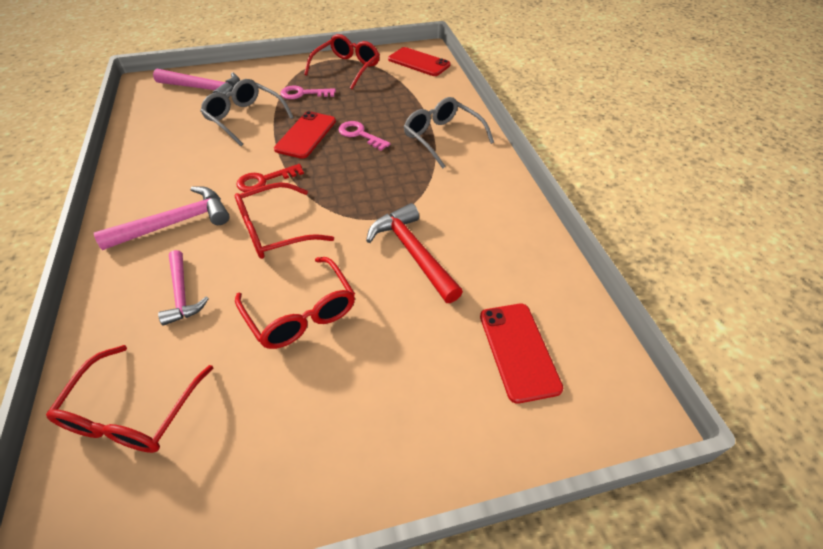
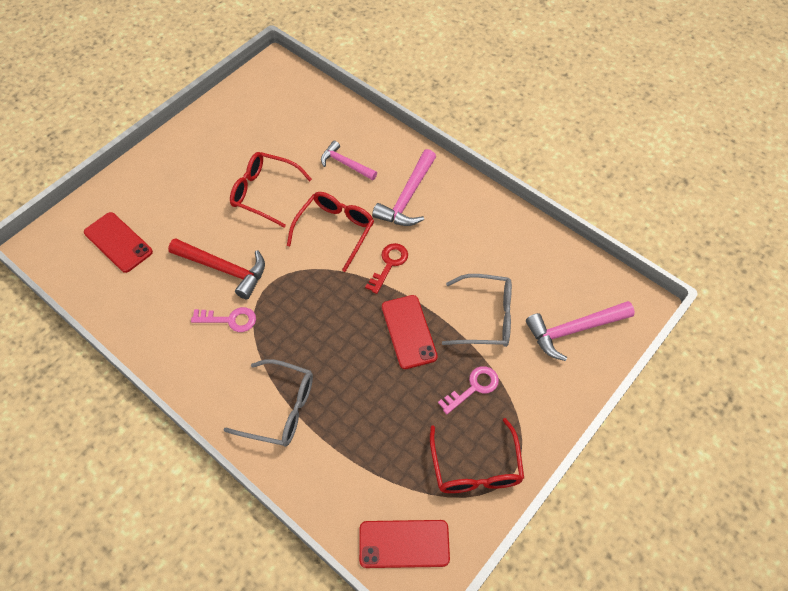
camera: 145 degrees right, 10 degrees up
red glasses [46,345,213,453] -> none
pink key [338,121,391,151] -> pink key moved to [191,307,256,332]

